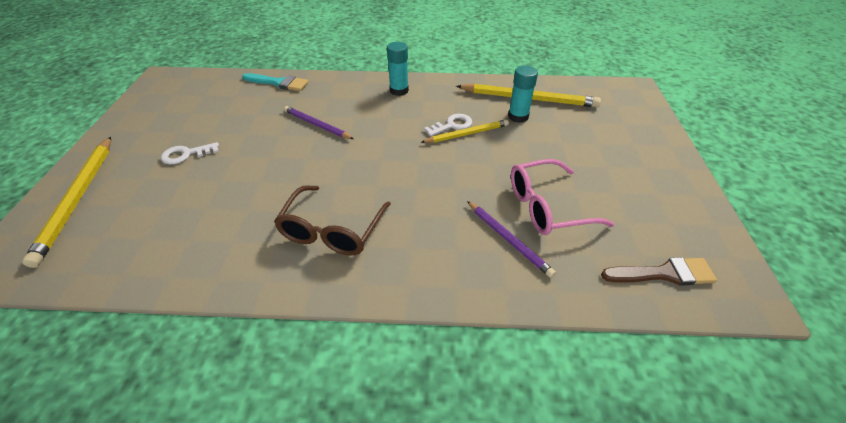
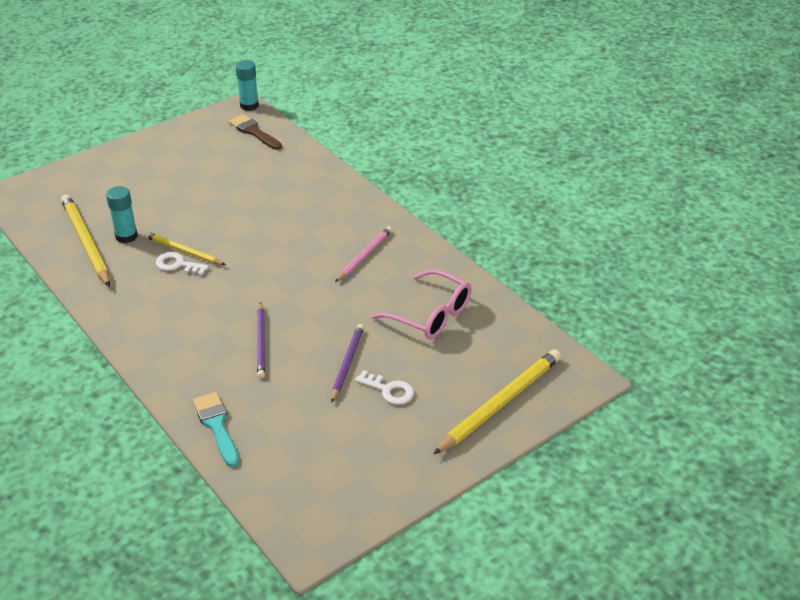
camera: 130 degrees left, 5 degrees down
brown glasses [274,185,391,256] -> pink pencil [335,226,392,282]
turquoise glue stick [387,42,409,96] -> turquoise glue stick moved to [236,60,259,111]
purple pencil [467,201,556,278] -> purple pencil moved to [331,324,364,403]
pink glasses [511,159,614,235] -> pink glasses moved to [371,269,472,339]

